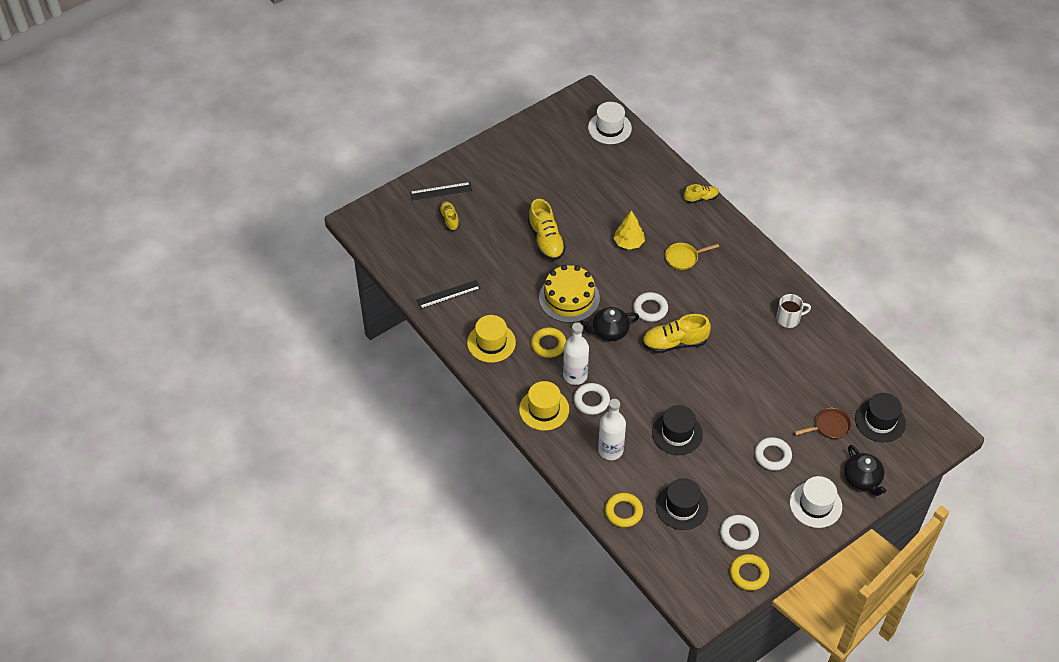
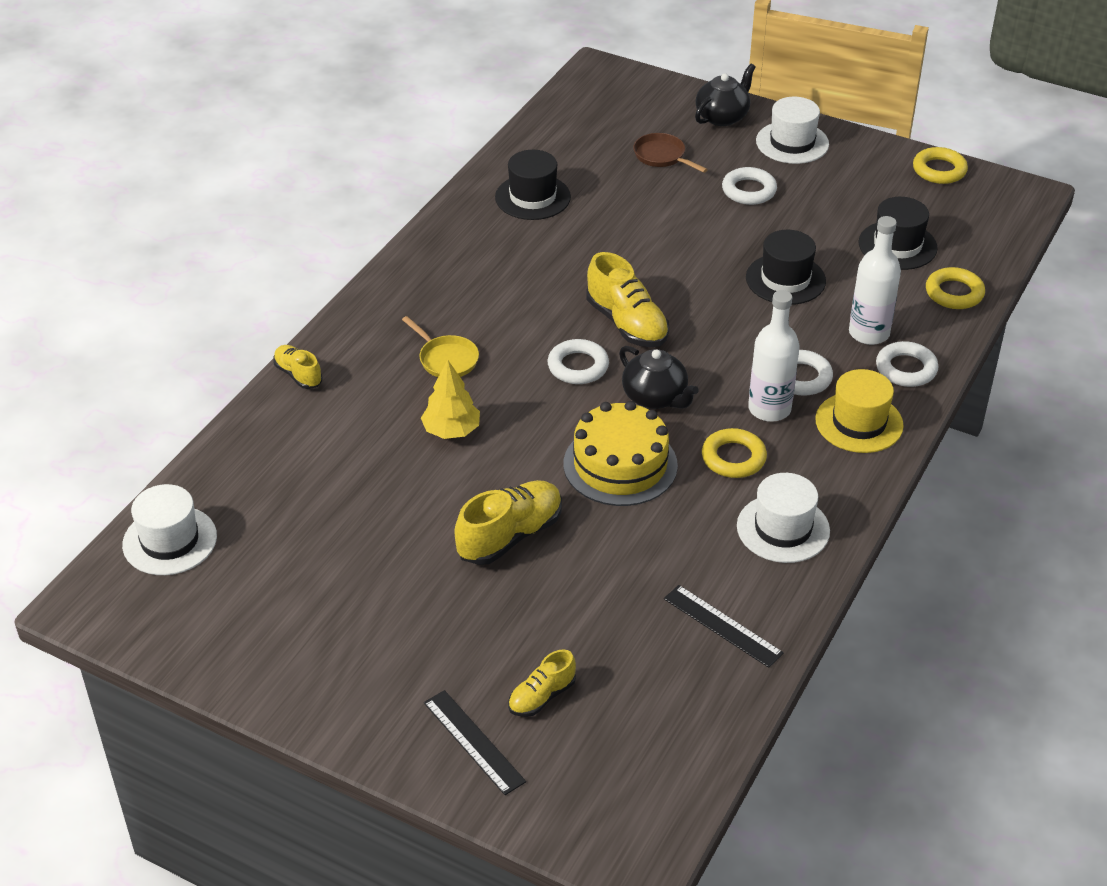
camera: 115 degrees left, 10 degrees down
yellow hat [467,315,516,363] -> white hat [737,473,830,563]
white ring [720,515,759,550] -> white ring moved to [876,341,938,387]
white mug [776,294,811,328] -> none
black hat [855,393,906,442] -> black hat moved to [495,150,571,220]

